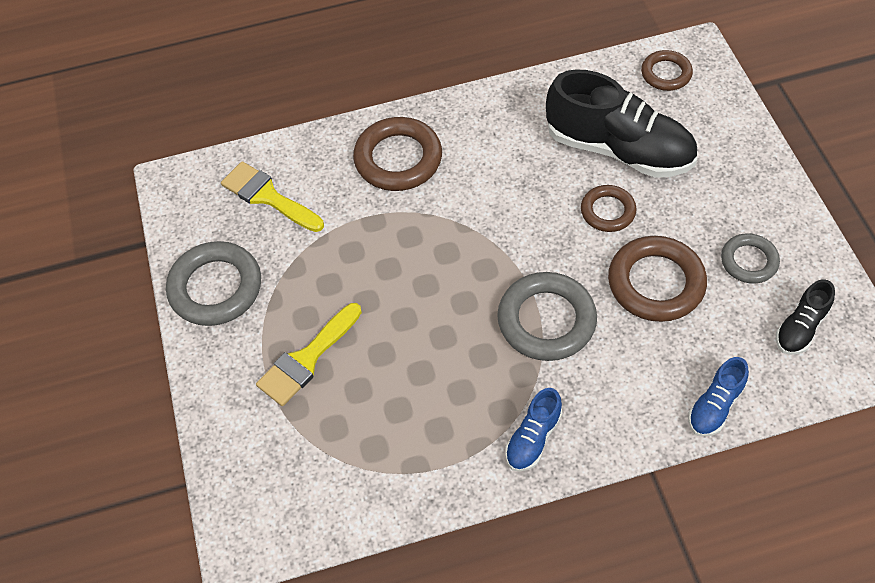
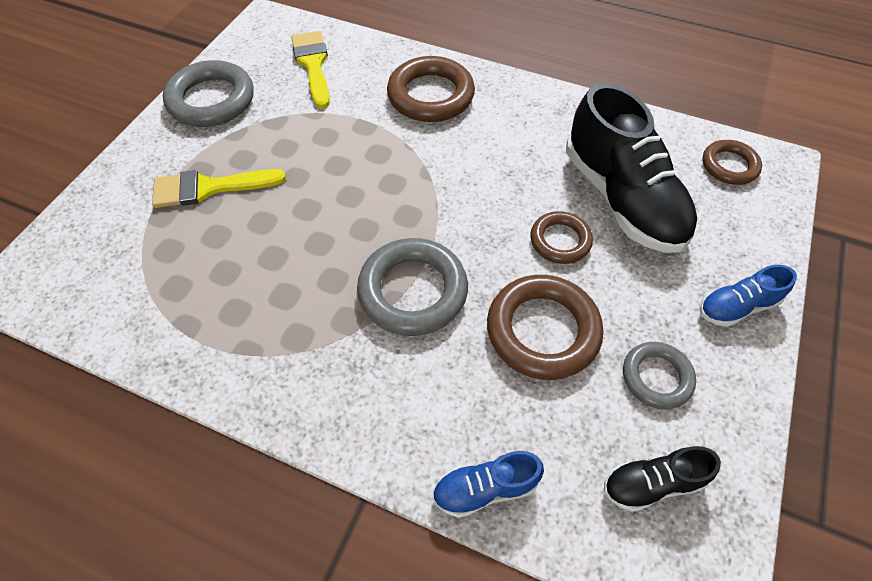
camera: 35 degrees right, 0 degrees up
blue shoe [505,388,563,472] -> blue shoe moved to [699,265,797,327]

